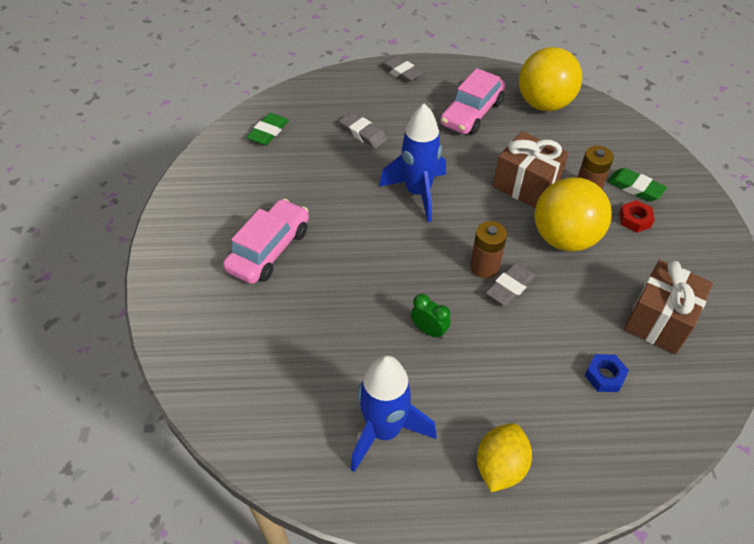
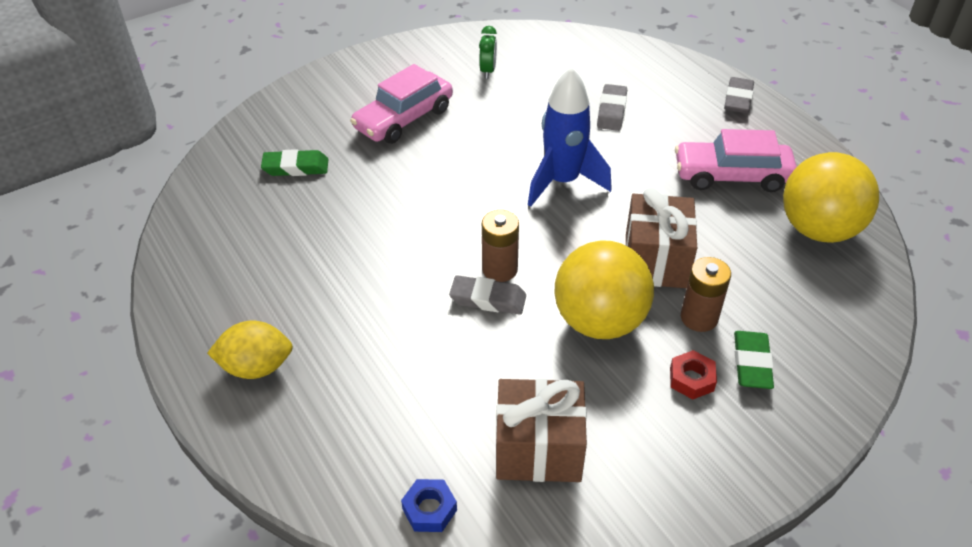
camera: 60 degrees right, 5 degrees down
pink car [223,198,309,284] -> pink car turned 135 degrees clockwise [350,64,453,144]
green eraser [246,113,289,145] -> green eraser moved to [261,149,329,176]
blue rocket [350,355,437,472] -> none
green clock [411,294,450,339] -> green clock moved to [479,26,497,78]
blue nut [585,354,629,392] -> blue nut moved to [401,479,457,532]

